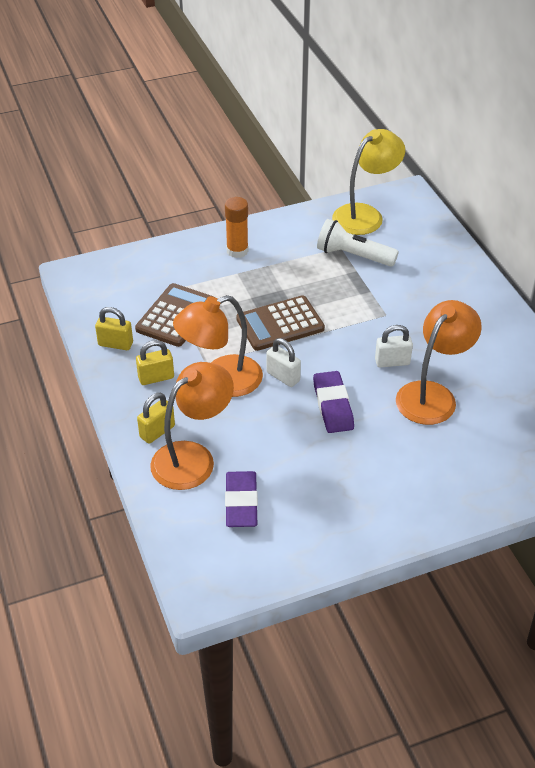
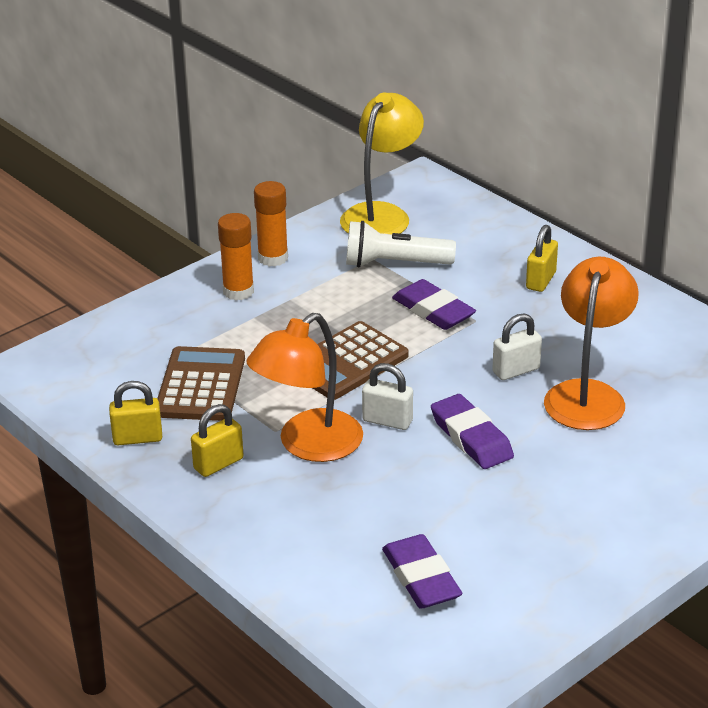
camera: 20 degrees left, 10 degrees down
yellow padlock [137,393,175,444] -> yellow padlock moved to [526,225,558,292]
orange lamp [150,362,234,490] -> none
none -> orange glue stick [254,181,288,266]
none -> purple eraser [392,279,476,330]

